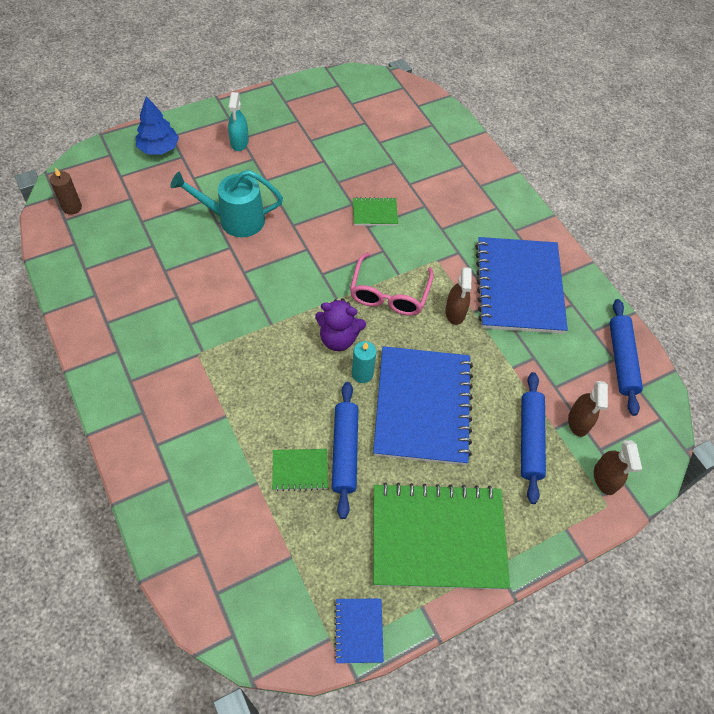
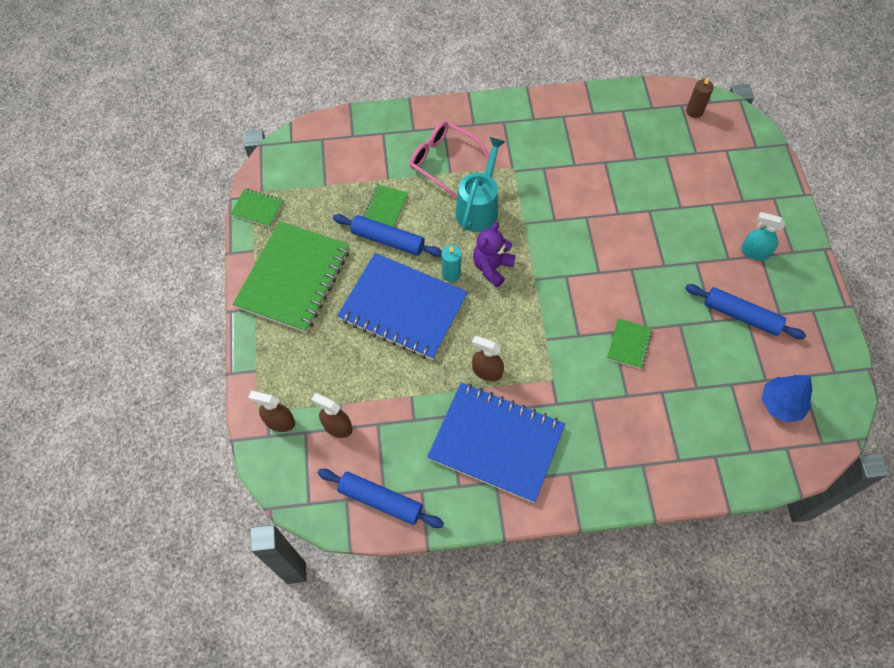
camera: 115 degrees right, 5 degrees up
blue tree [136,96,179,155] -> blue tree moved to [762,375,812,423]
turquoise watering can [170,170,283,237] -> turquoise watering can moved to [456,137,506,232]
blue notebook [334,598,384,663] -> green notebook [231,188,283,227]
pink glasses [350,252,434,316] -> pink glasses moved to [410,121,490,199]
blue rolling pin [521,372,546,504] -> blue rolling pin moved to [685,284,806,339]

